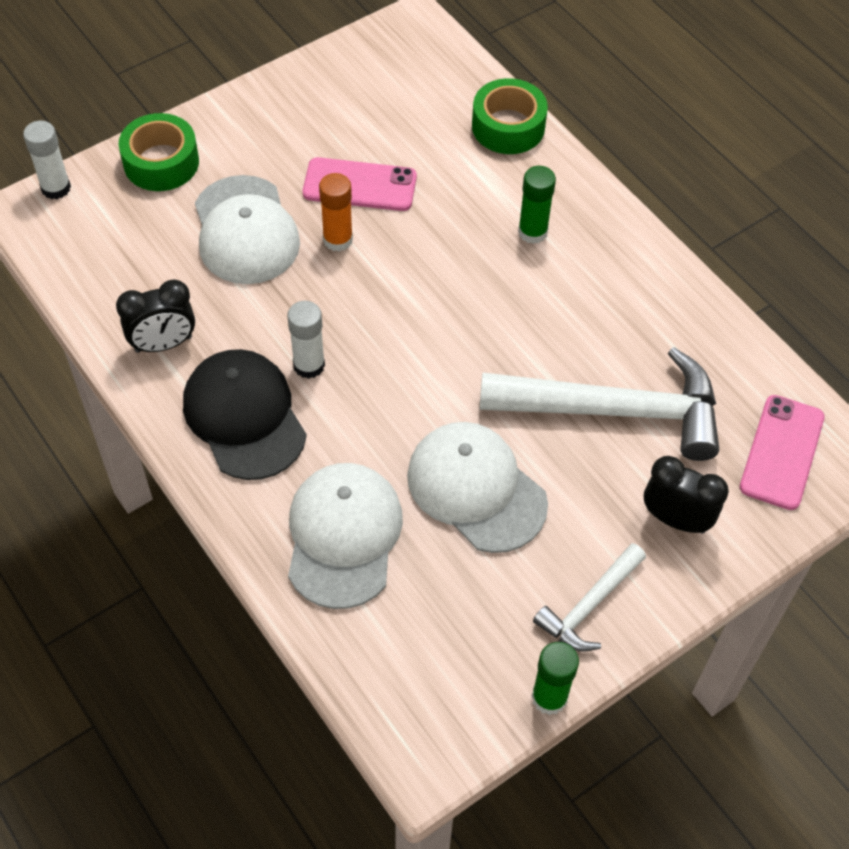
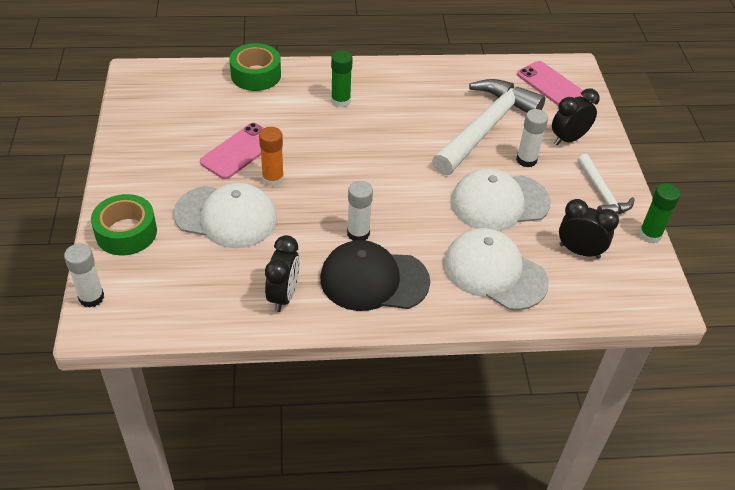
camera: 60 degrees left, 10 degrees down
none -> white glue stick [516,109,548,167]
none -> black clock [559,199,619,259]

